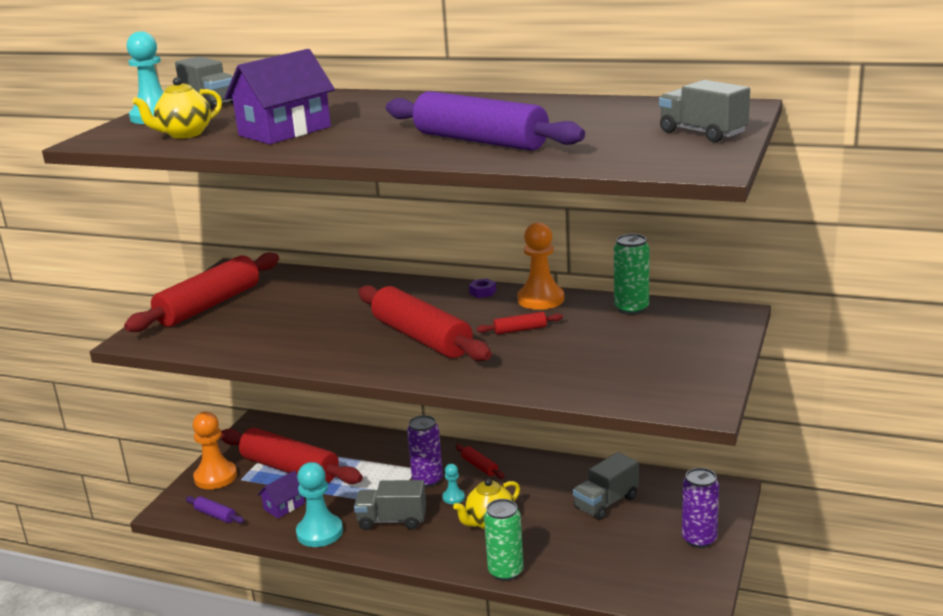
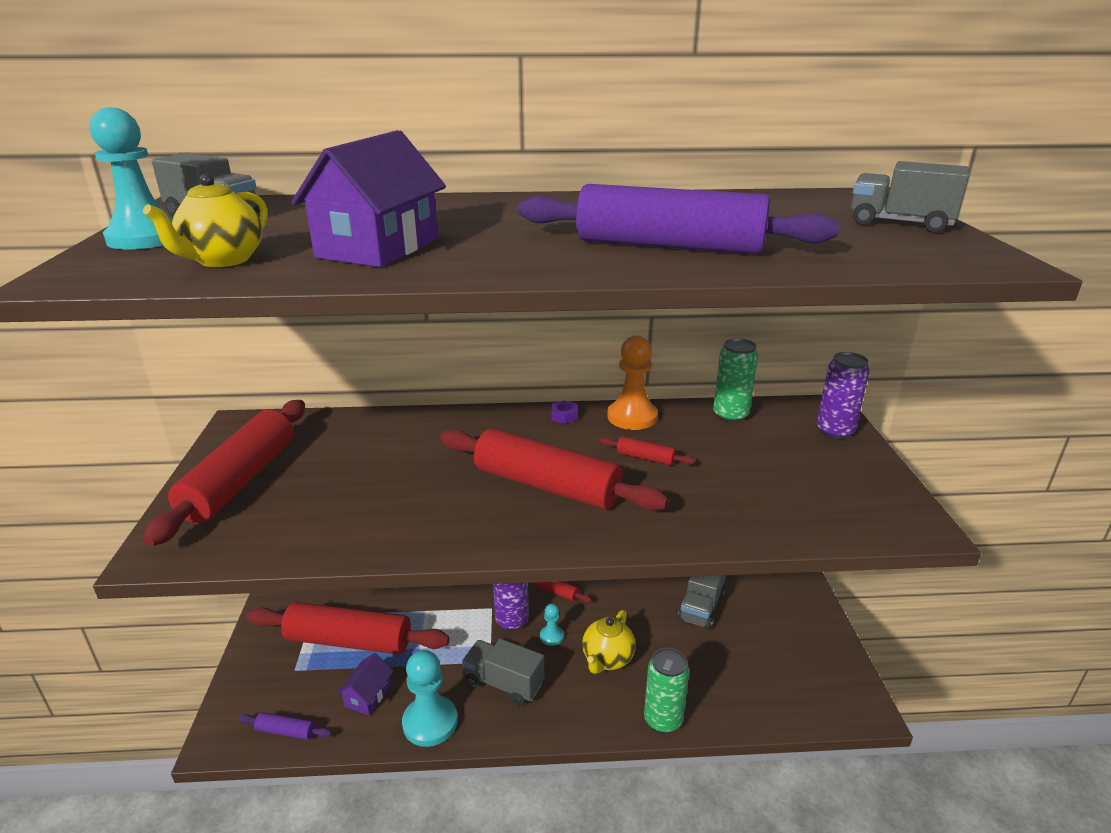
camera: 25 degrees left, 5 degrees up
orange pawn [193,412,237,489] -> none
grey truck [354,480,426,530] -> grey truck turned 45 degrees clockwise [462,639,544,706]
red rolling pin [476,312,563,335] -> red rolling pin turned 60 degrees clockwise [599,436,695,465]
purple can [682,468,719,548] -> purple can moved to [817,352,870,439]

